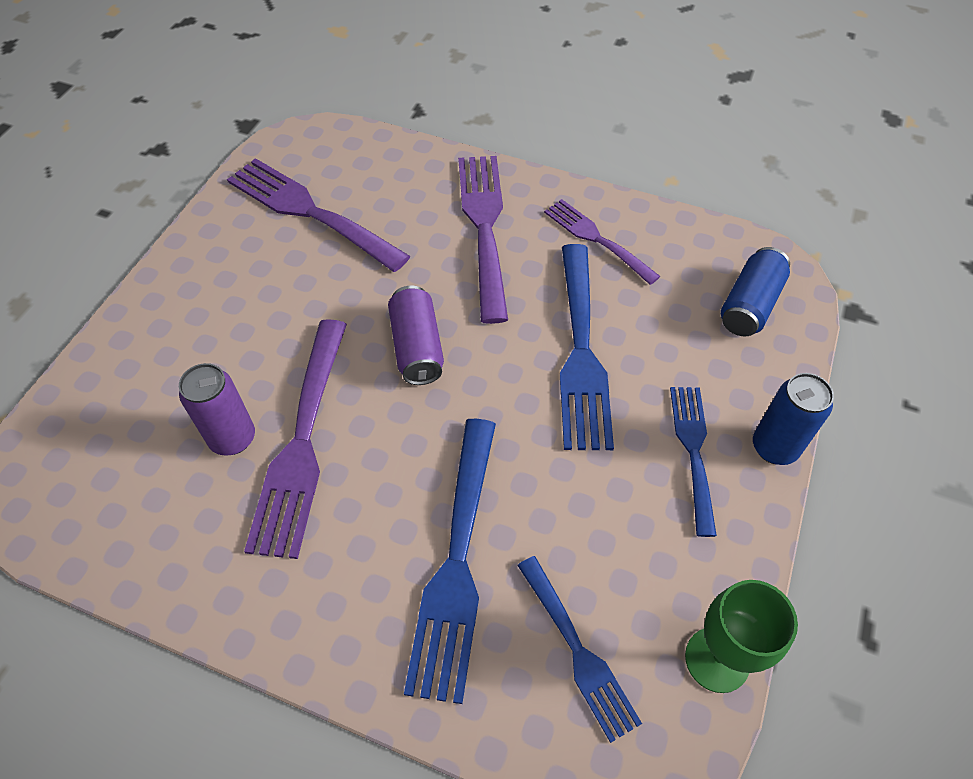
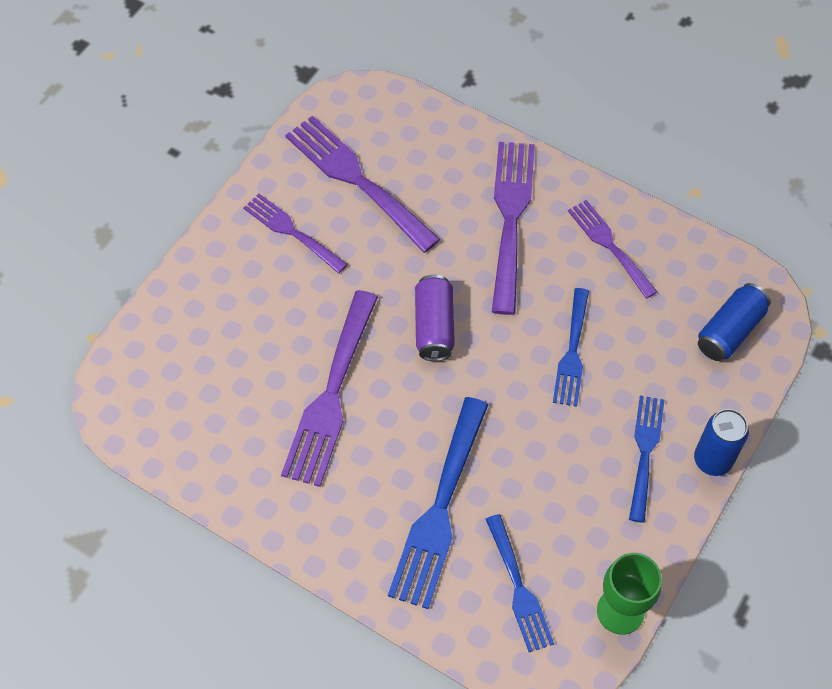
camera: 10 degrees right, 5 degrees up
purple can [179,363,255,456] -> none
blue fork [560,244,614,450] -> blue fork [553,288,589,407], size x0.62
none -> purple fork [243,194,348,273]

